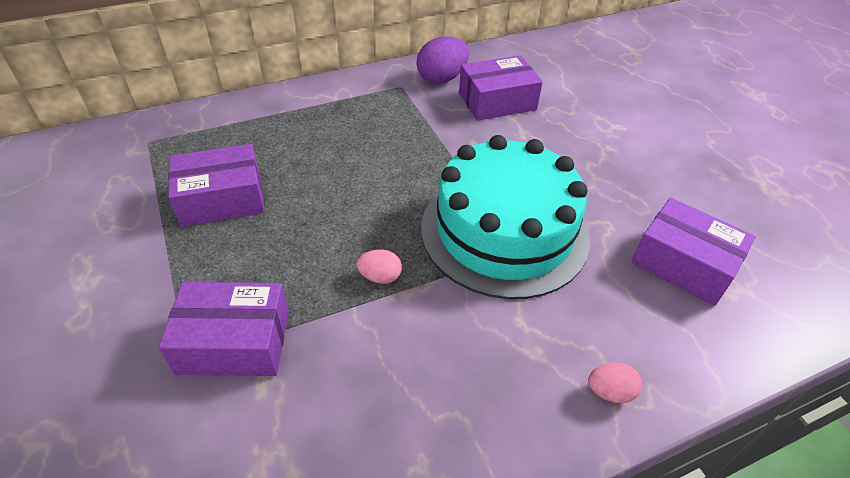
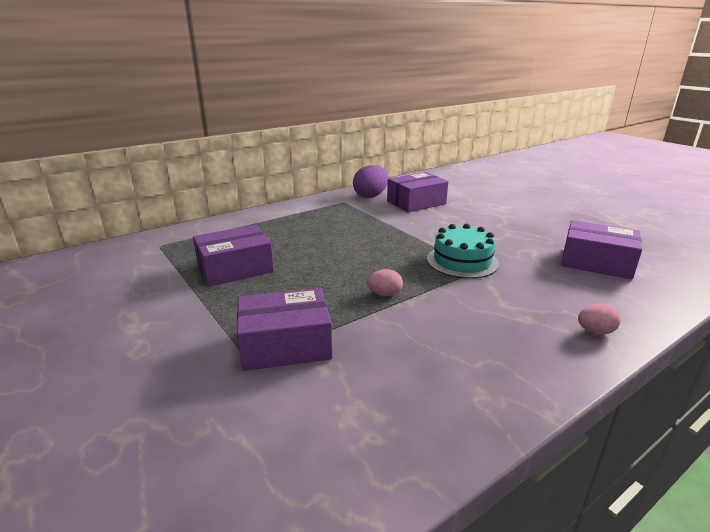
camera: 10 degrees left, 20 degrees down
turquoise cake [421,135,590,299] -> turquoise cake [427,224,499,279], size x0.55

